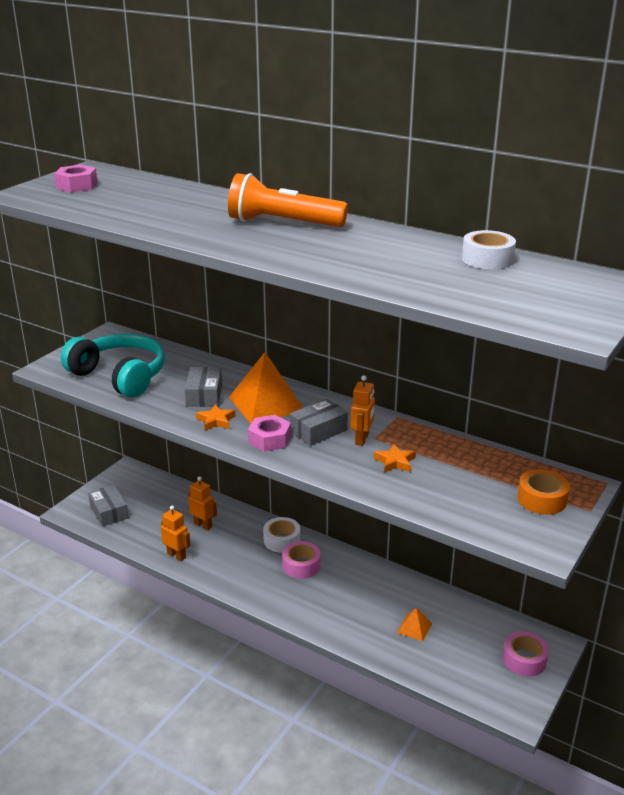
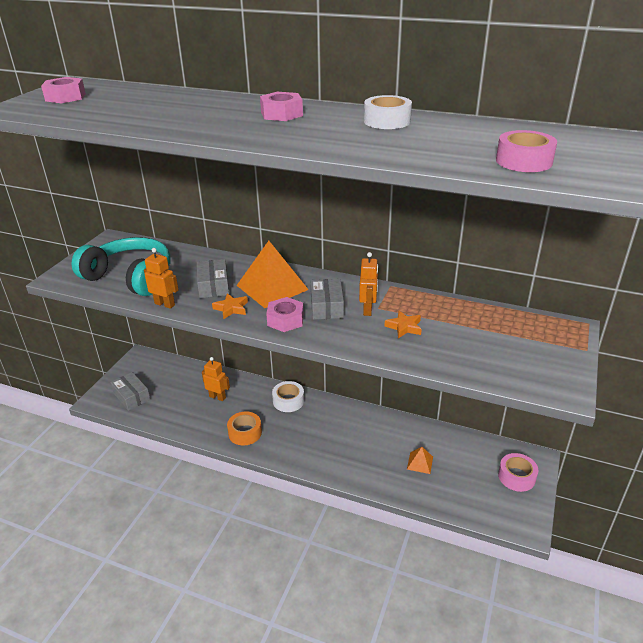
camera: 10 degrees left, 5 degrees up
orange robot [161,505,191,561] -> orange robot moved to [144,248,179,309]
orange flashlight [228,173,348,227] -> pink nut [260,92,303,121]
pink tape [282,541,321,579] -> pink tape moved to [496,130,557,172]
grey box [290,399,348,446] -> grey box turned 45 degrees counterclockwise [311,279,344,320]
white tape [462,230,516,269] -> white tape moved to [364,95,412,129]
orange tape [517,469,570,515] -> orange tape moved to [227,411,262,445]

